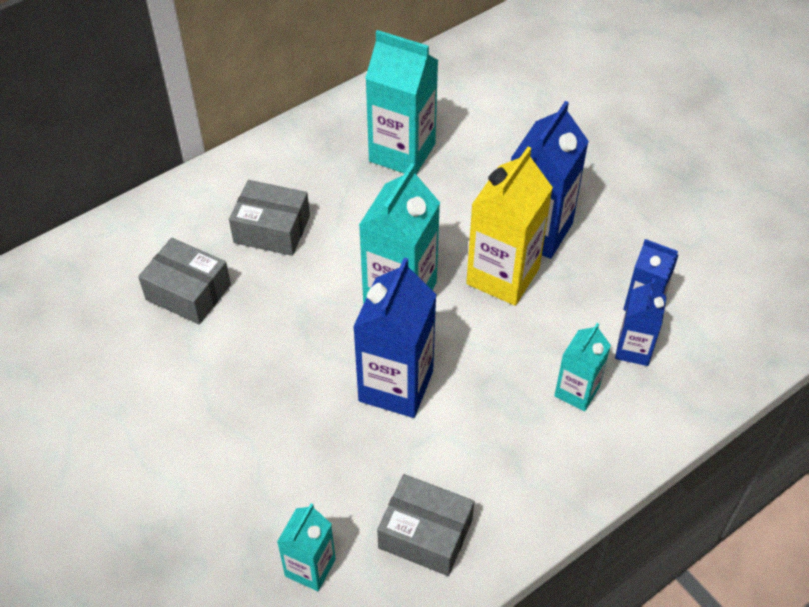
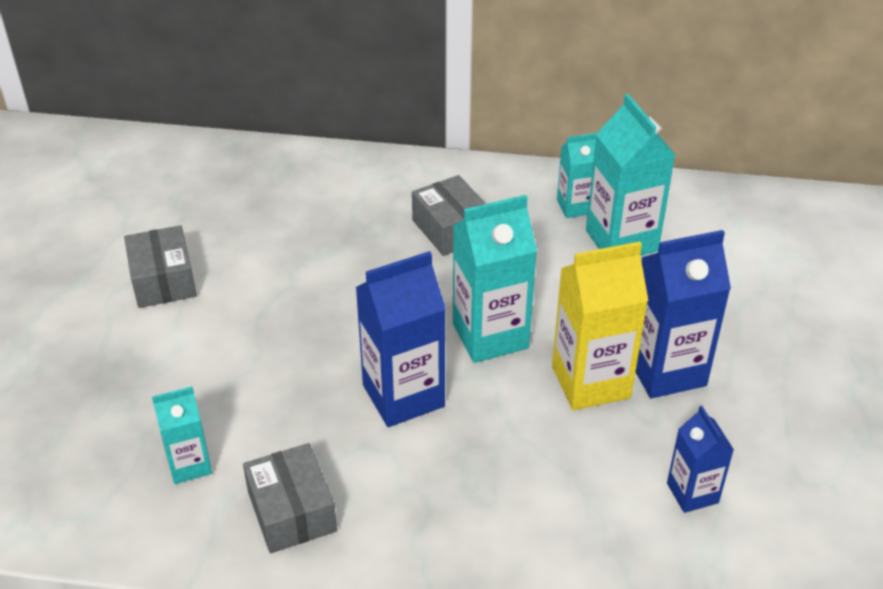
camera: 45 degrees right, 10 degrees down
grey box [138,238,231,325] -> grey box moved to [124,225,197,308]
turquoise carton [554,323,611,411] -> turquoise carton moved to [557,133,596,218]
blue carton [615,278,667,366] -> none

